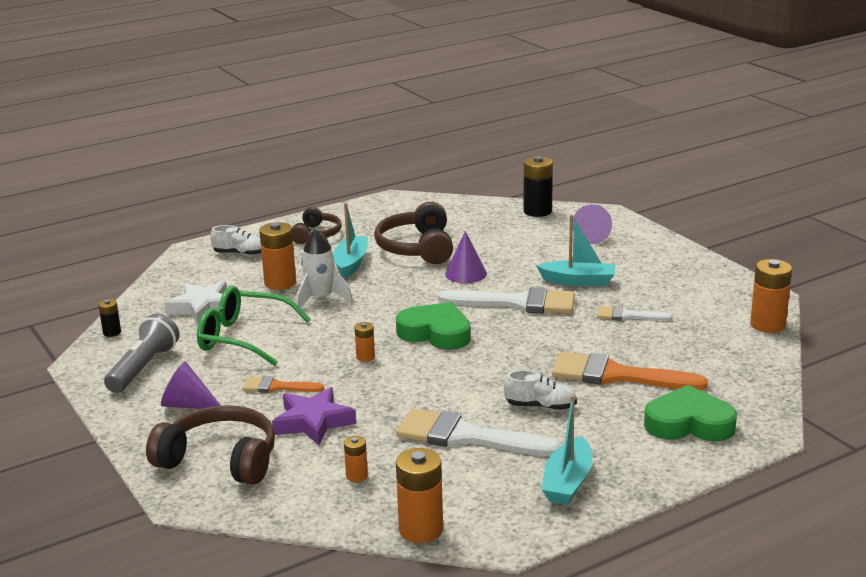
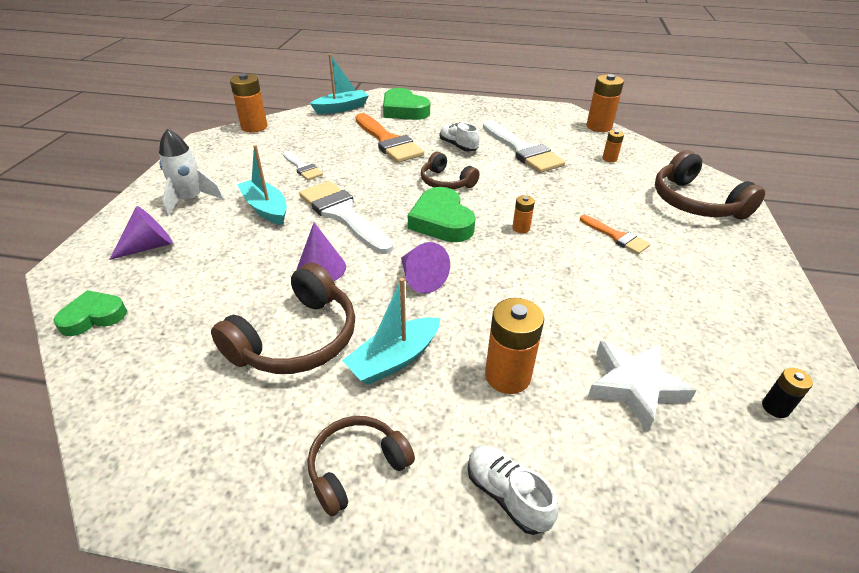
camera: 140 degrees left, 15 degrees up
grey flashlight [104,313,180,393] -> none
purple cone [161,362,221,409] -> purple cone moved to [401,242,450,294]
green glasses [197,286,311,366] -> none
purple star [272,387,356,445] -> none
white rocket [296,229,353,308] -> white rocket moved to [159,129,224,216]
black battery [523,156,553,217] -> green heart [53,290,127,336]
turquoise boat [541,395,592,505] -> turquoise boat moved to [310,54,369,114]
none -> brown headphones [421,152,479,189]

